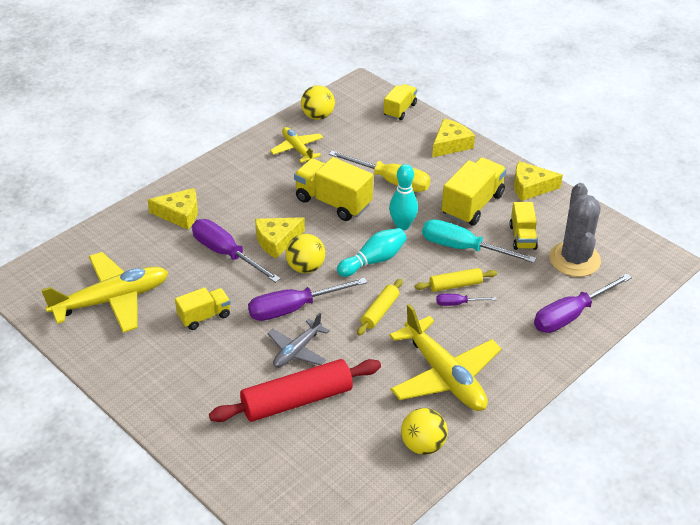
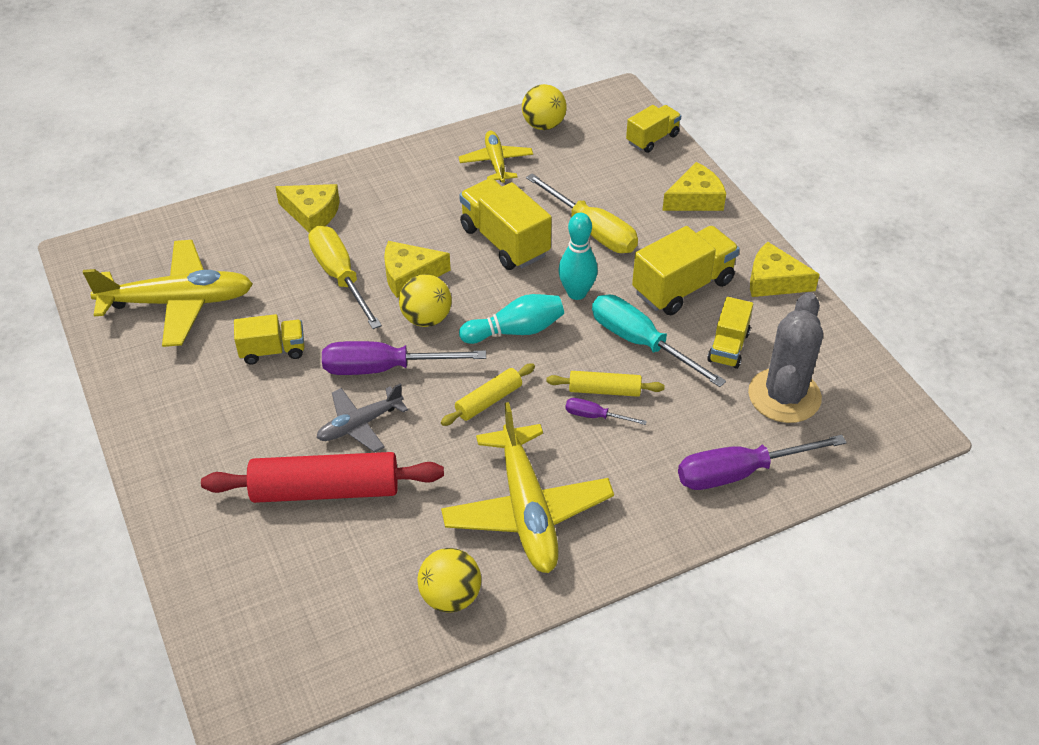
camera: 20 degrees right, 5 degrees up
purple screwdriver [192,219,281,283] -> yellow screwdriver [308,226,382,329]

